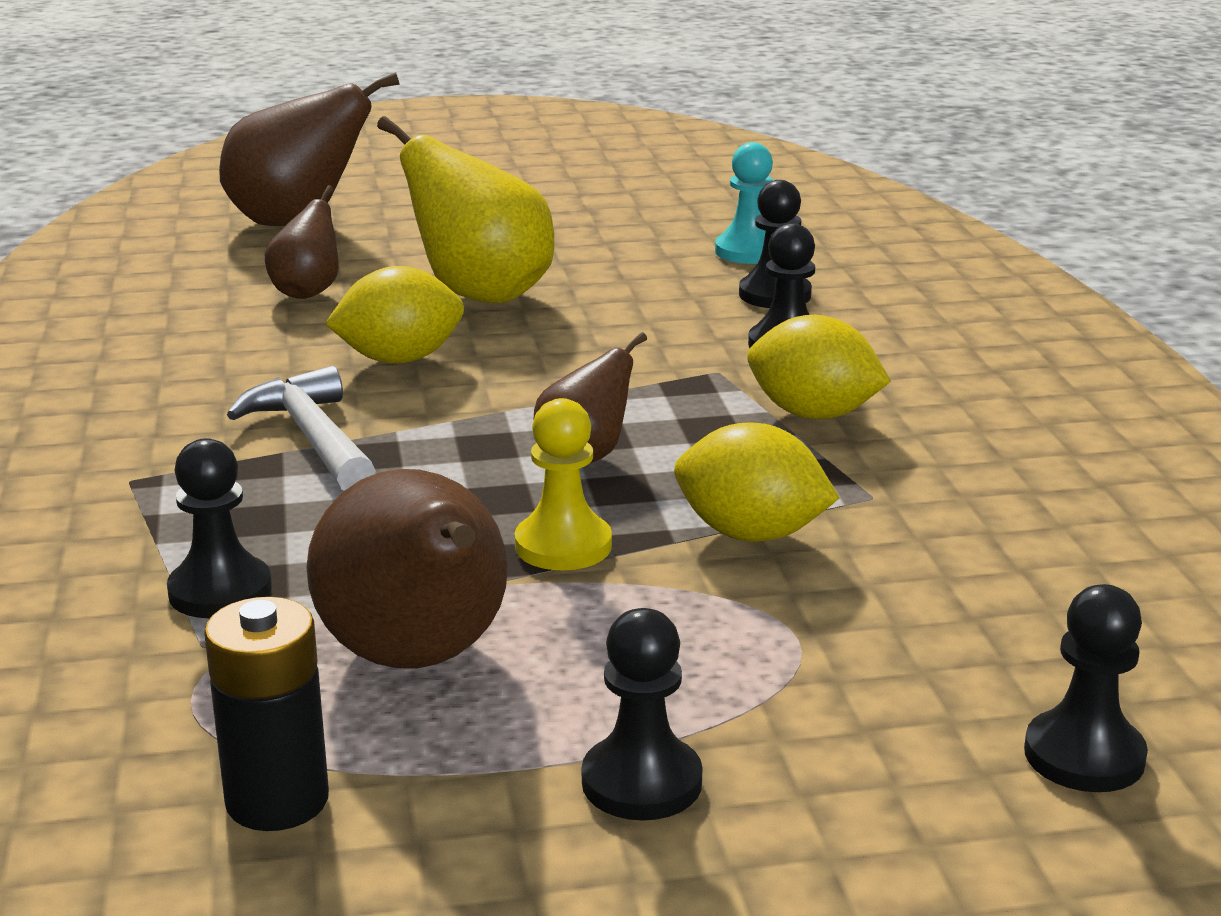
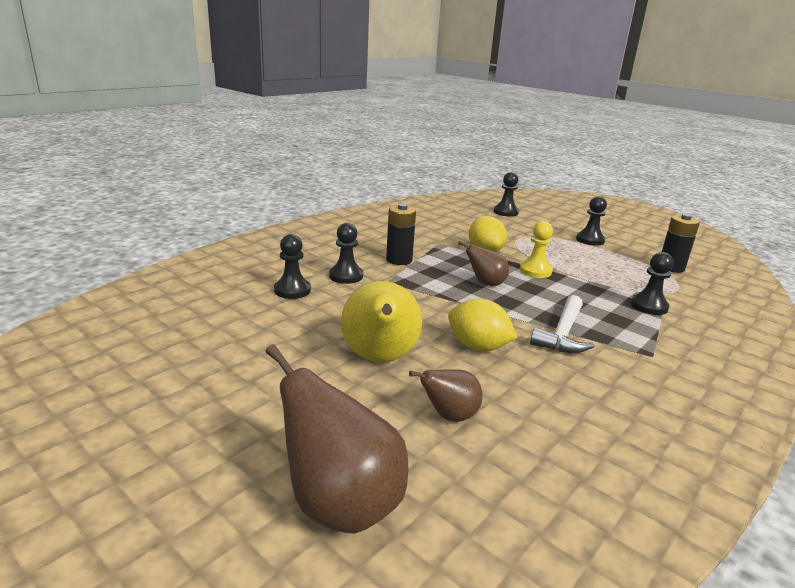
camera: 130 degrees left, 0 degrees up
brown pear [306,469,508,668] -> none
turquoise pawn [715,142,773,264] -> none
yellow lemon [747,315,891,419] -> black battery [386,203,416,265]

